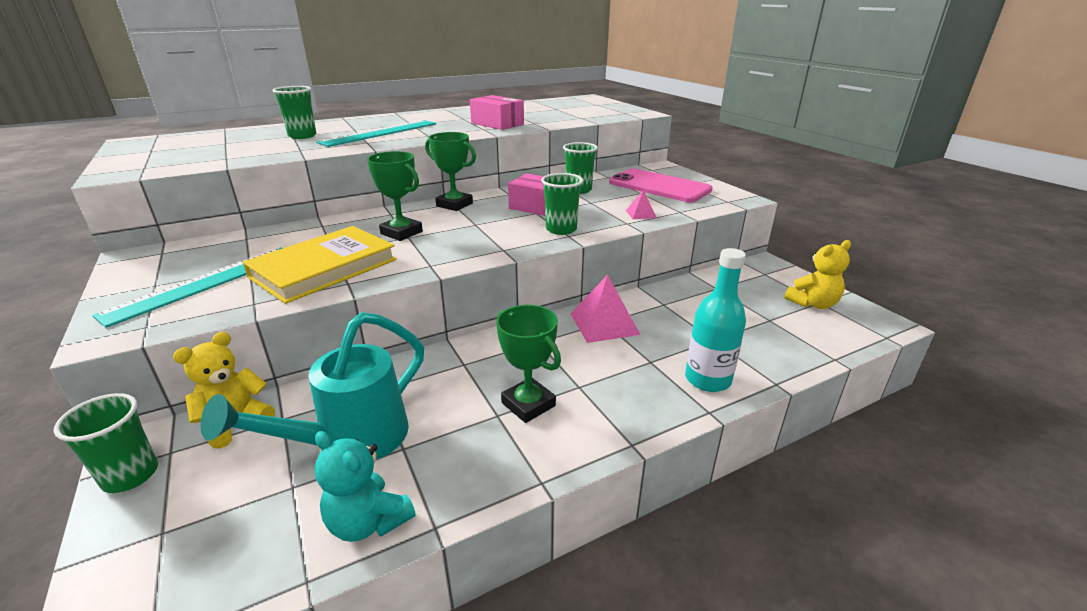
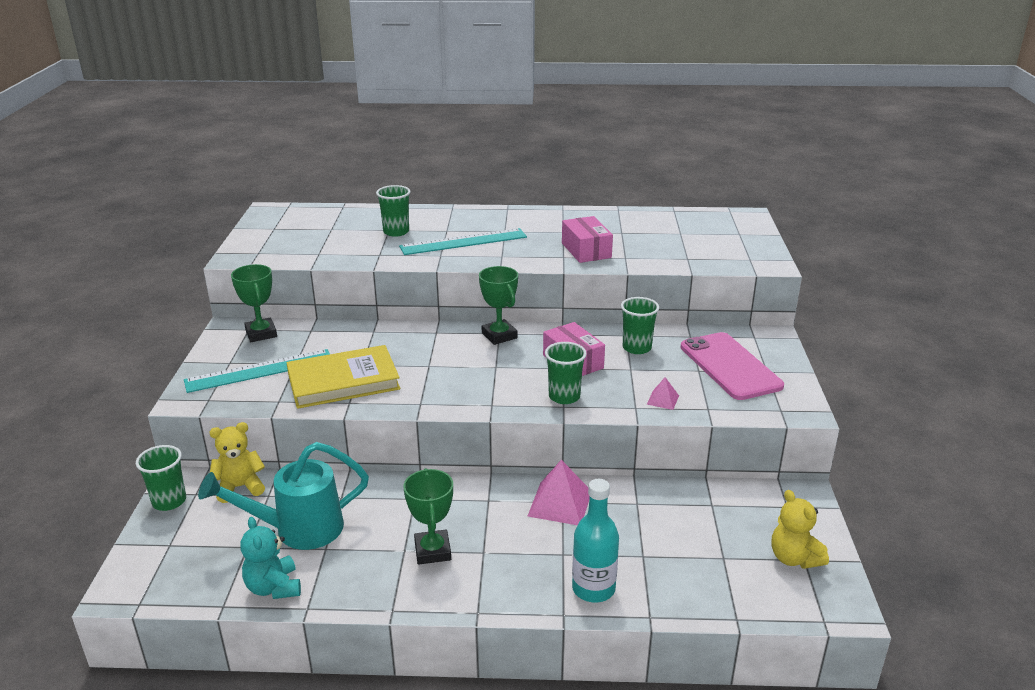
camera: 30 degrees right, 0 degrees up
green trophy [367,151,423,241] -> green trophy moved to [231,264,277,342]
yellow teddy bear [784,240,851,309] -> yellow teddy bear turned 60 degrees clockwise [772,490,829,569]

